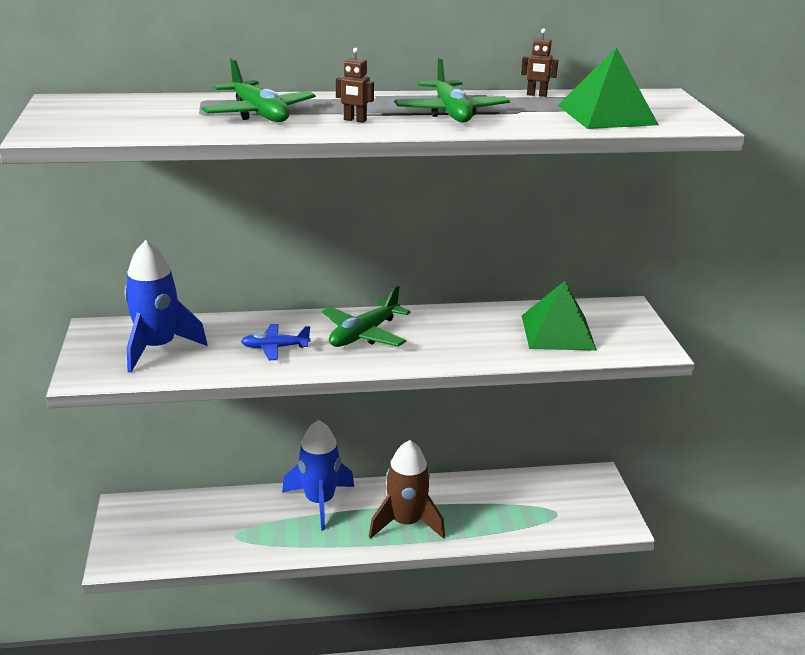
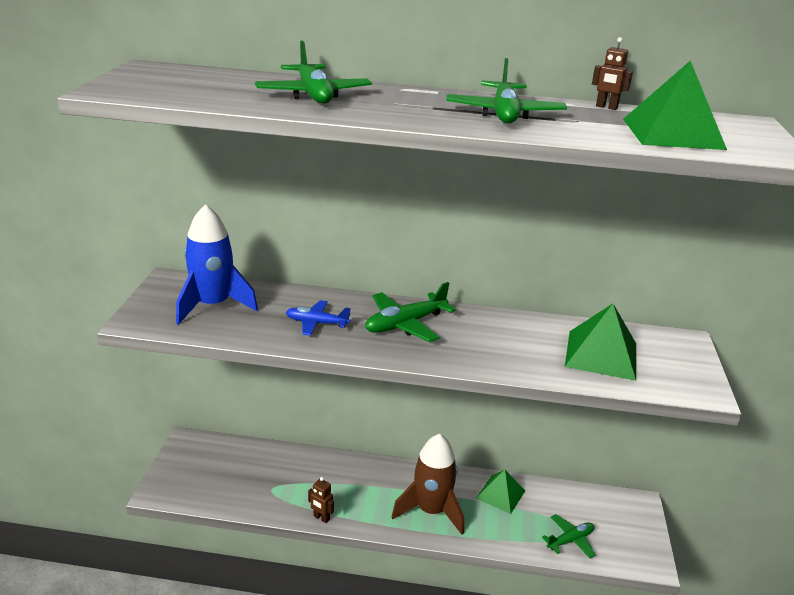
camera: 15 degrees right, 0 degrees up
blue rocket [282,420,354,530] -> none
brown robot [336,48,374,123] -> brown robot moved to [308,477,334,523]
none -> green pyramid [476,470,525,514]
none -> green plane [542,514,596,558]

